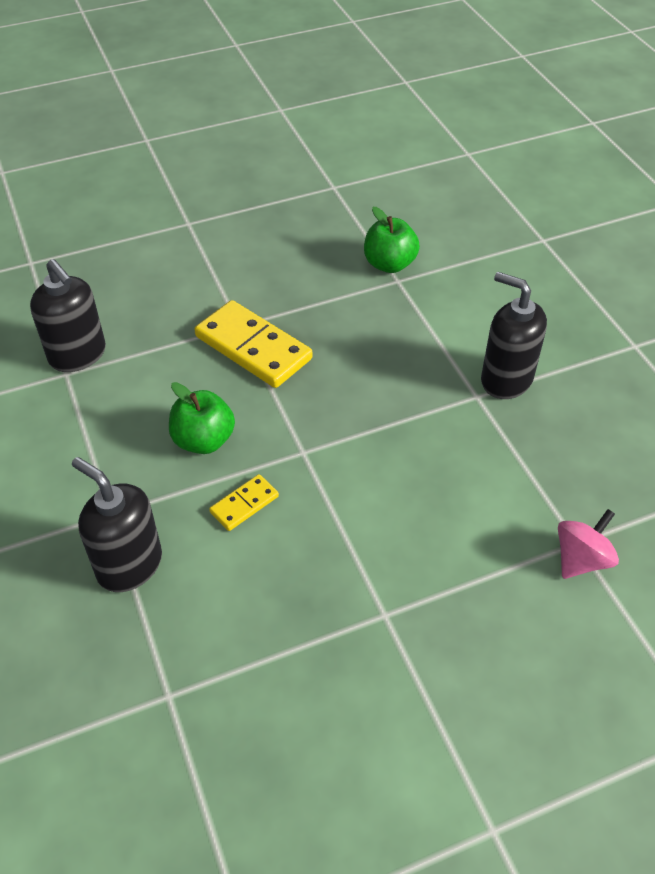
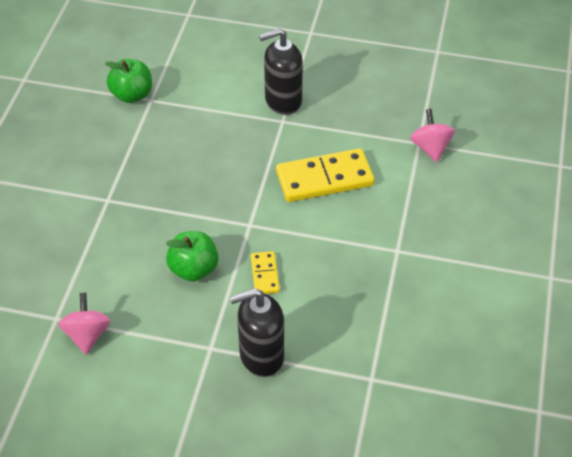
camera: 55 degrees left, 0 degrees up
black soap dispenser [30,259,106,372] -> none
yellow domino [194,300,313,388] -> yellow domino moved to [276,148,374,202]
none -> pink spinning top [58,293,111,355]

